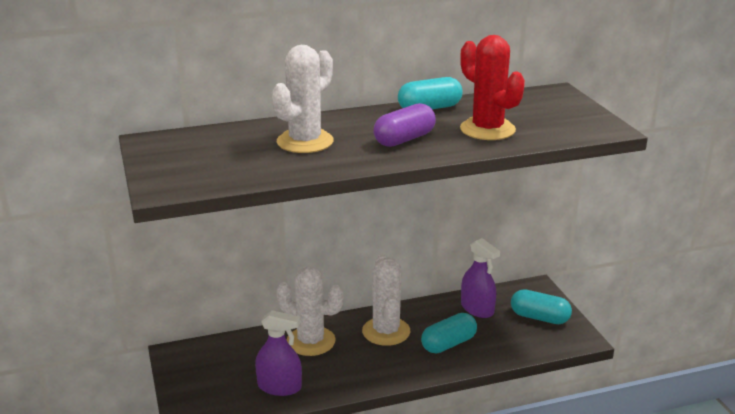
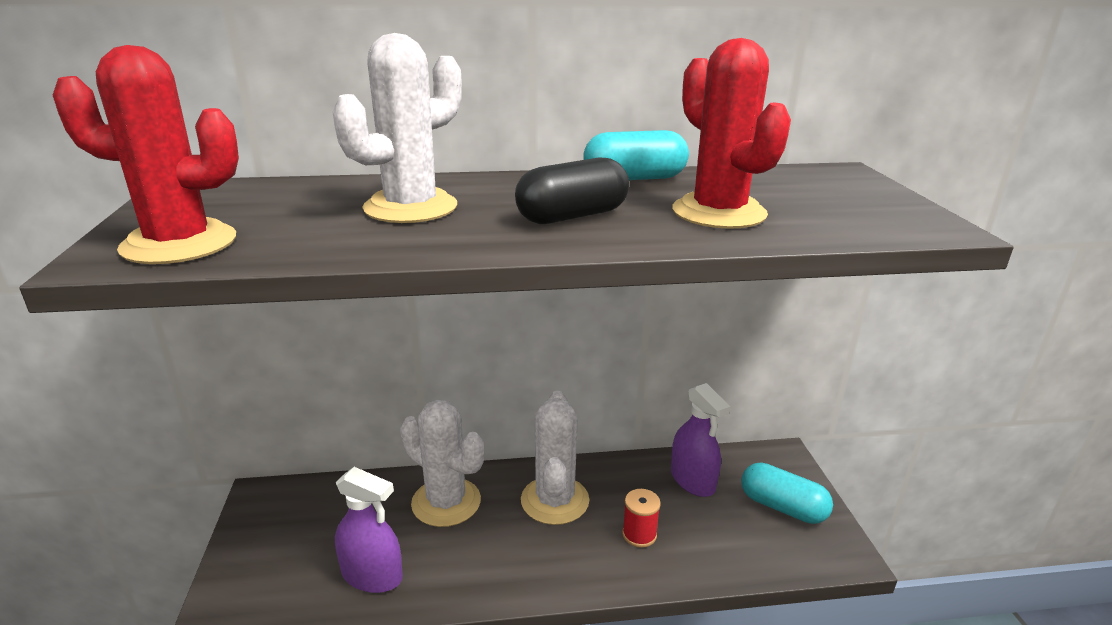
camera: 10 degrees right, 0 degrees up
purple capsule [373,103,436,147] -> black capsule [515,158,629,224]
turquoise capsule [421,313,477,353] -> red spool [622,489,661,548]
none -> red cactus [53,45,239,264]

